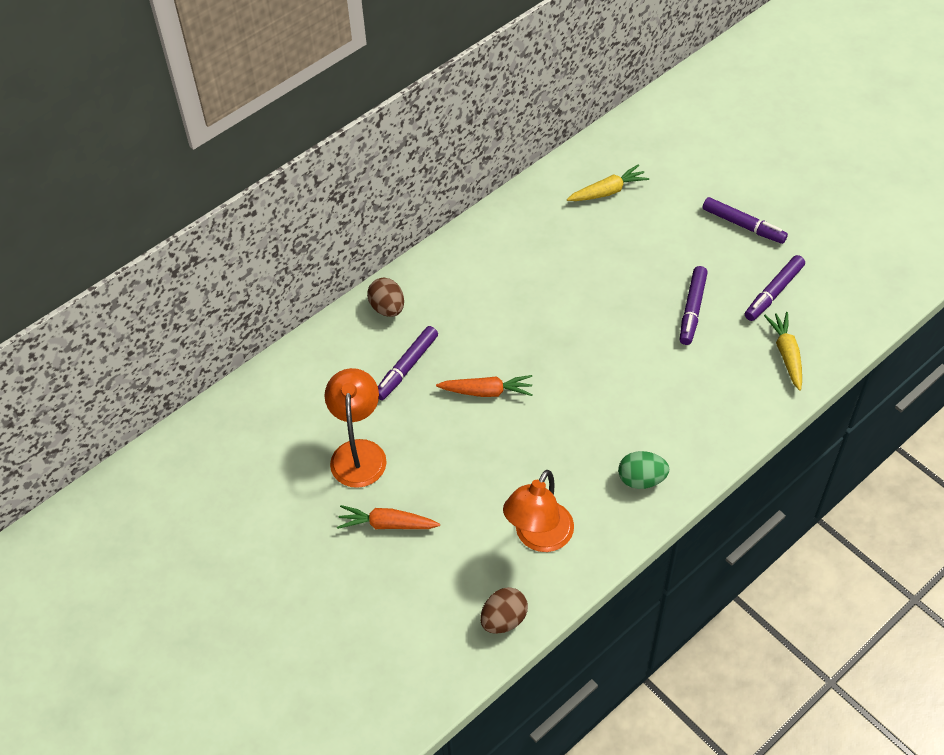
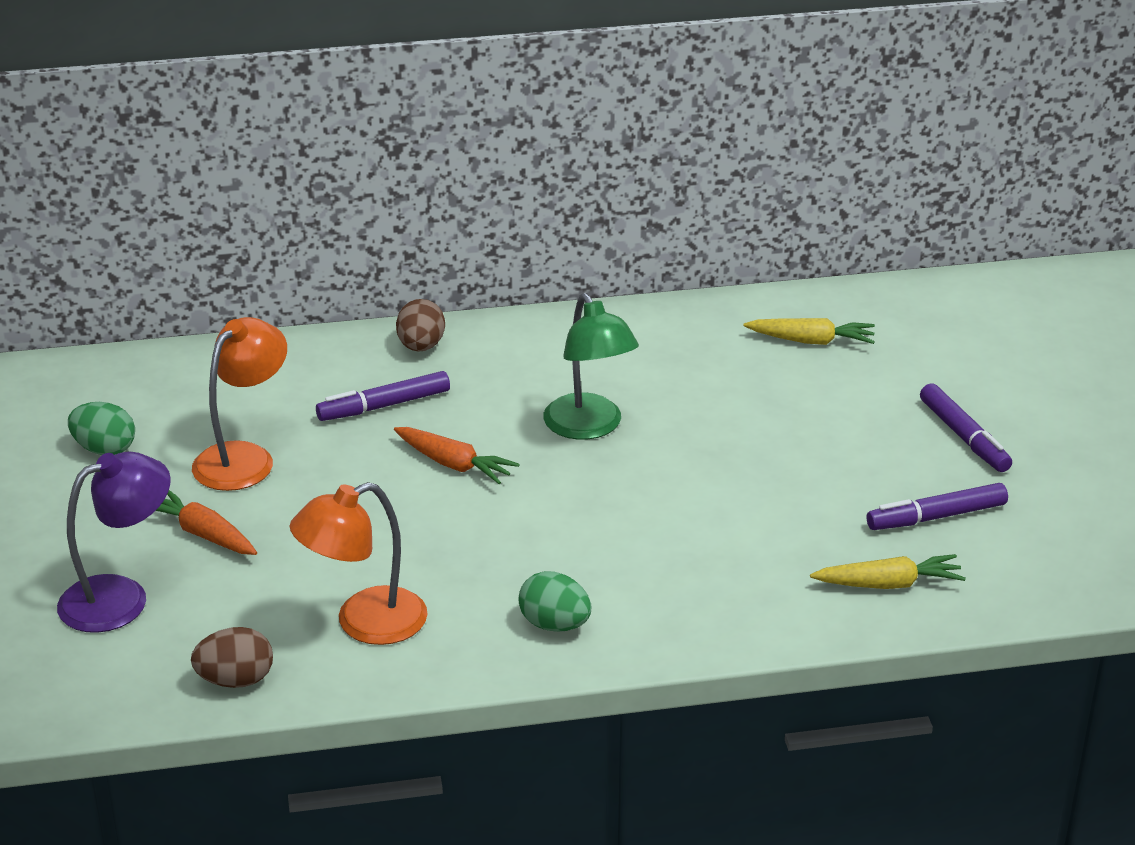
camera: 30 degrees right, 20 degrees down
purple marker [680,266,708,345] -> none
yellow carrot [764,312,802,391] -> yellow carrot turned 60 degrees clockwise [810,554,966,589]
none -> purple lamp [57,451,171,633]
none -> green egg [68,402,135,455]
none -> green lamp [543,293,639,440]

